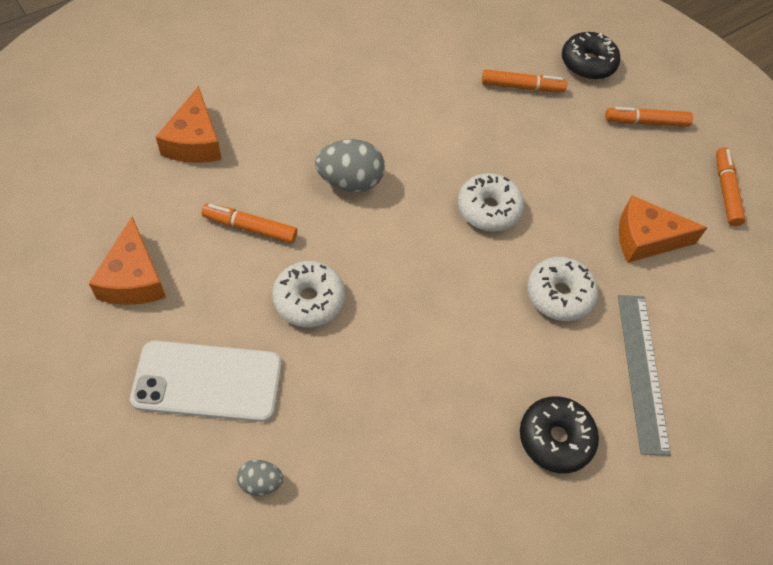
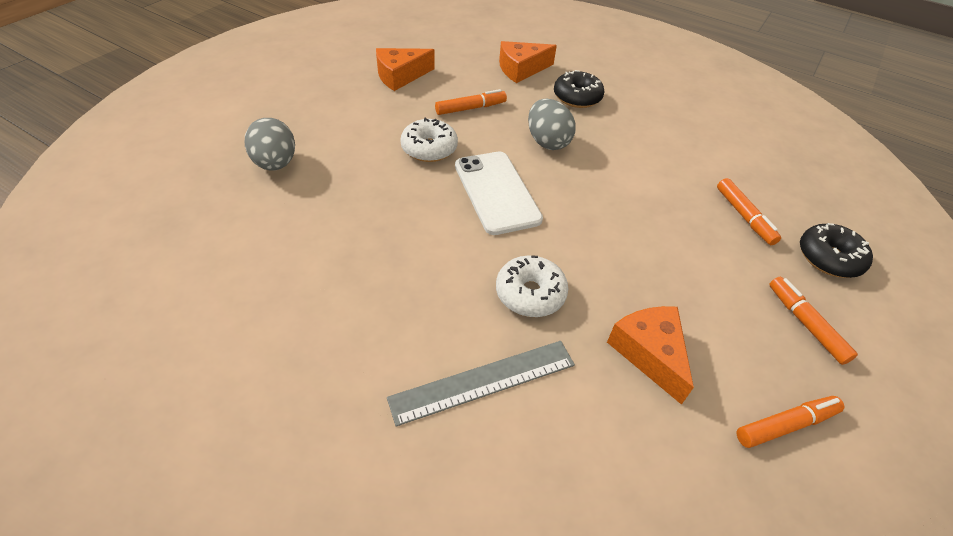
camera: 70 degrees right, 10 degrees down
white phone [130,341,282,422] -> white phone moved to [455,151,543,235]
orange marker [202,203,297,243] -> orange marker turned 75 degrees clockwise [435,89,507,115]
grey egg [237,460,284,496] -> grey egg [245,118,295,171], size x1.85
white donut [458,173,524,232] -> none
black donut [520,397,599,473] -> black donut moved to [554,70,605,108]

